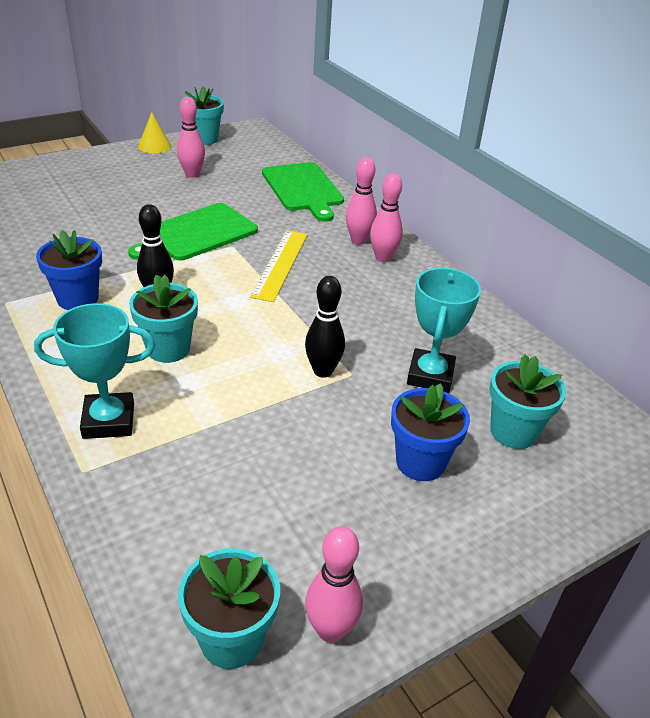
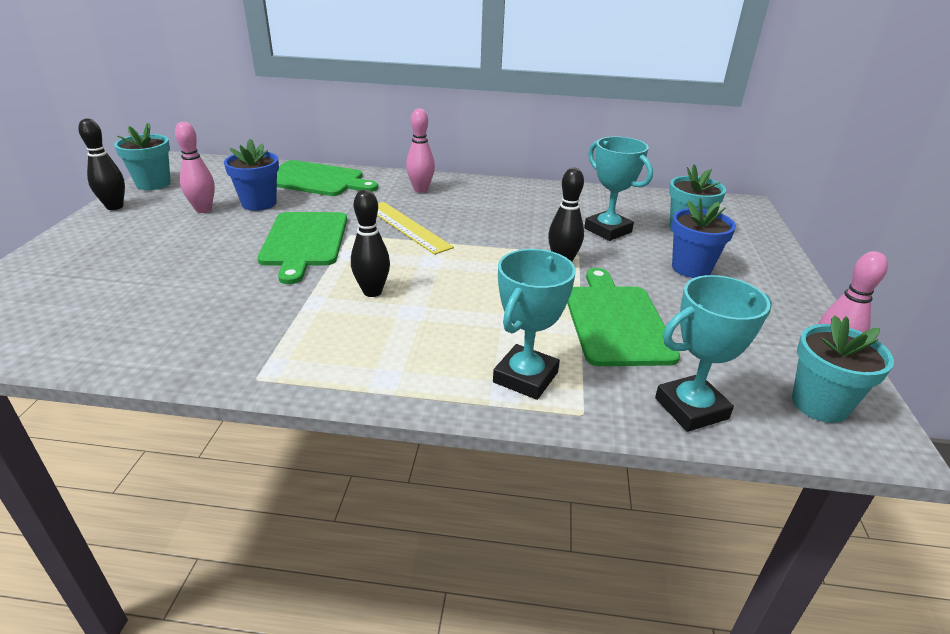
camera: 50 degrees left, 5 degrees down
blue flower pot [36,230,102,310] -> blue flower pot moved to [224,139,279,211]
turquoise flower pot [129,274,198,363] -> none
yellow cone [138,112,172,153] -> black bowling pin [78,119,125,210]
pink bowling pin [370,173,403,262] -> none
none -> green cutting board [567,268,680,366]
none -> turquoise trophy [655,275,772,432]

